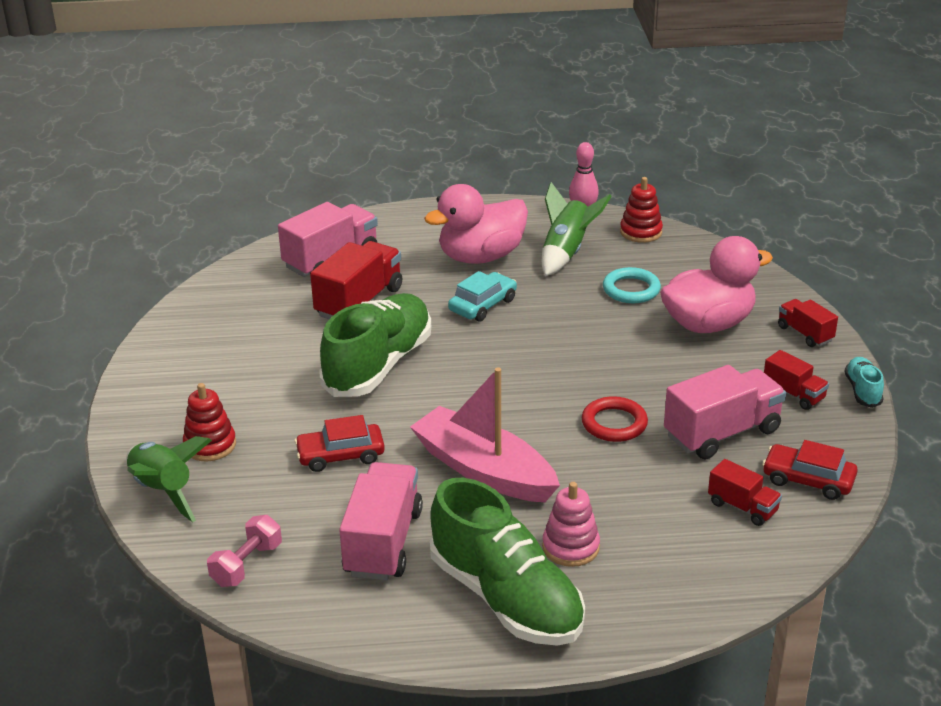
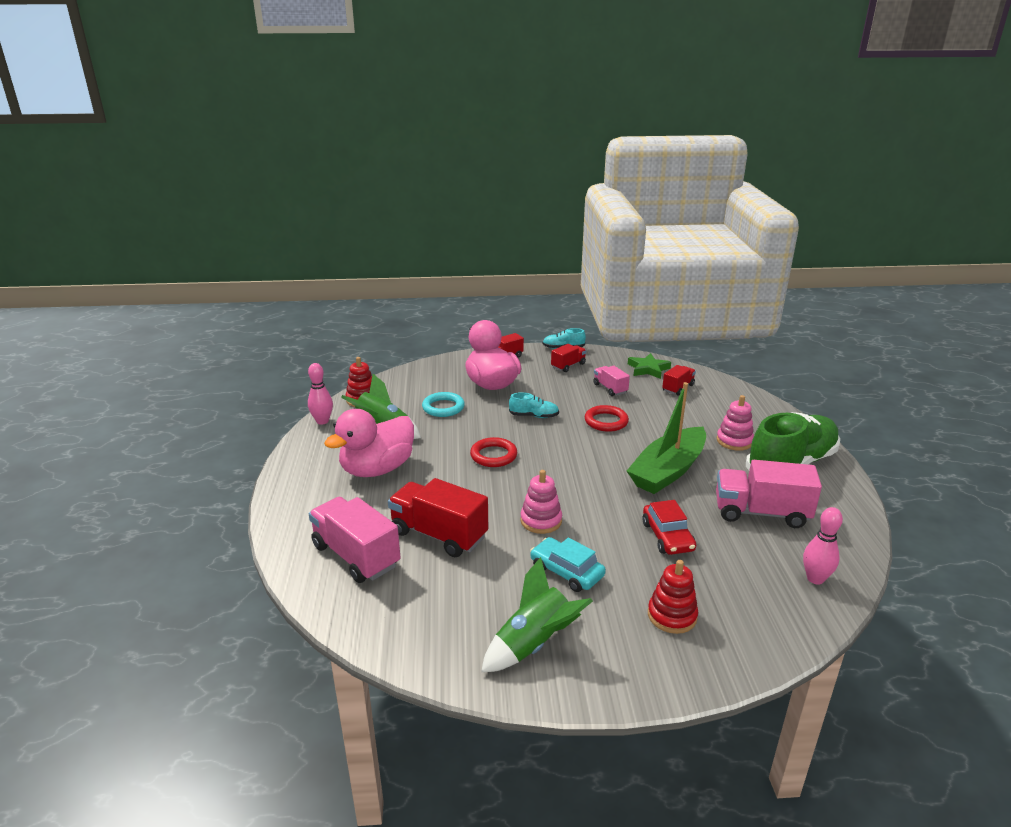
camera: 90 degrees left, 5 degrees down
green rocket [126,436,212,522] -> green rocket moved to [481,557,593,672]
pink dumbbell [207,515,282,587] -> pink bowling pin [803,507,843,584]
green shoe [319,293,431,397] -> pink stacking toy [521,470,562,534]
pink boat [410,367,560,502] -> green boat [627,382,706,494]
pink duck [424,184,528,264] -> pink duck turned 75 degrees clockwise [324,409,414,477]
turquoise car [448,271,517,322] -> turquoise car moved to [530,537,606,592]
pink truck [664,365,786,460] -> pink truck [593,366,630,396], size x0.55
red car [762,440,858,500] -> green star [628,353,671,379]
none -> red ring [470,437,517,467]
none -> turquoise shoe [509,392,559,418]

